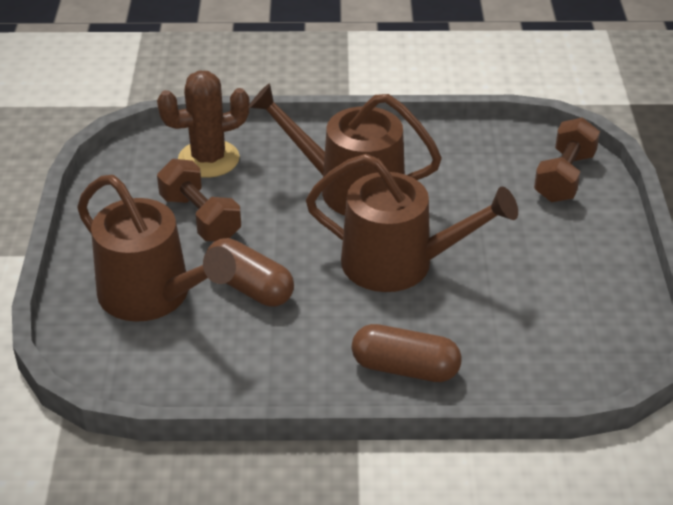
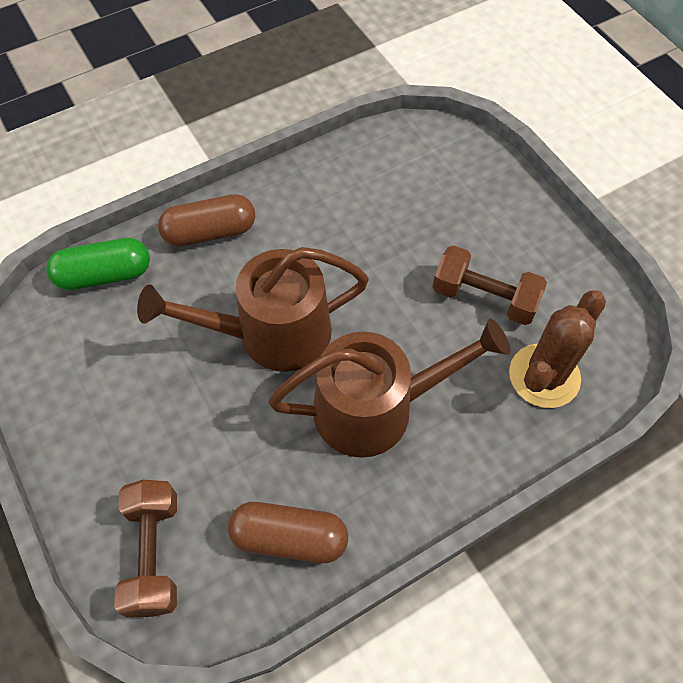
camera: 150 degrees right, 20 degrees up
brown watering can [77,175,236,322] -> none
brown capsule [207,238,294,307] -> brown capsule moved to [228,502,348,563]
none -> green capsule [46,238,150,290]

